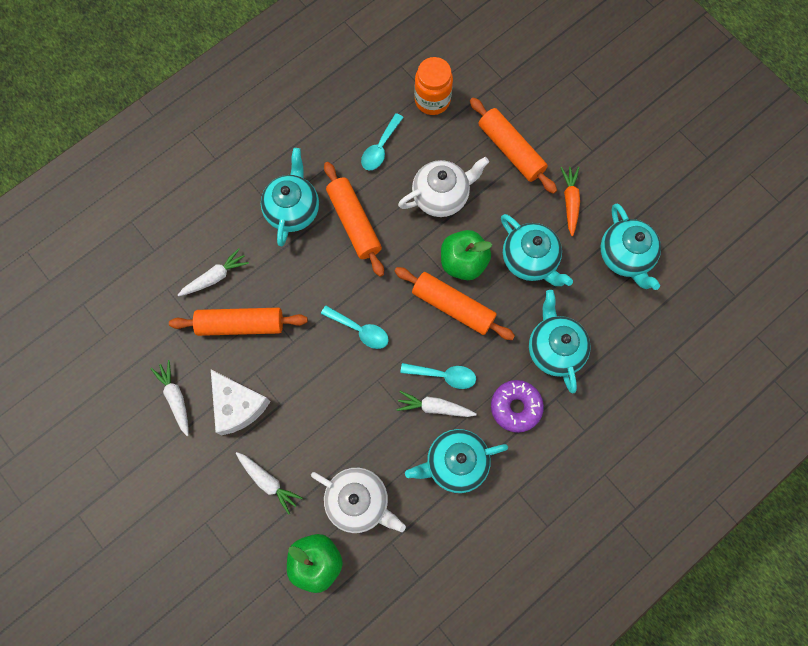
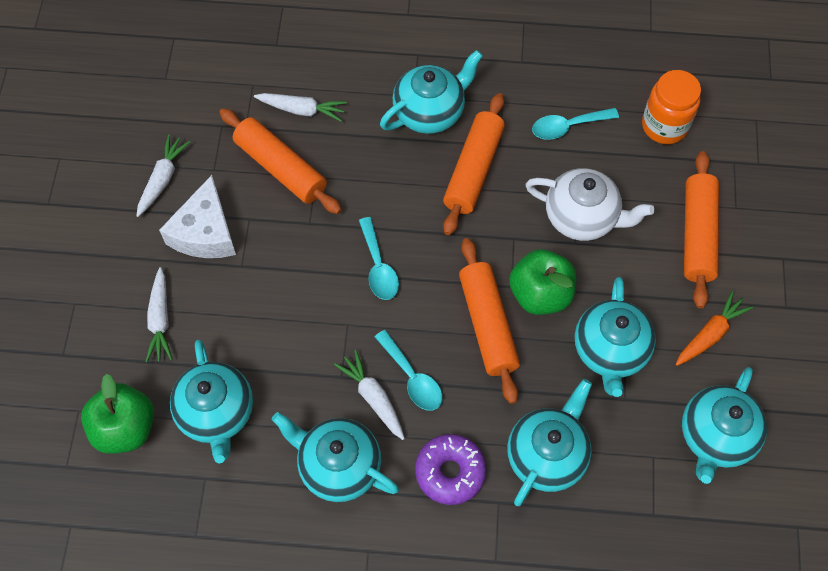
camera: 45 degrees right, 10 degrees down
white teapot [311,468,406,533] -> turquoise teapot [170,340,253,464]

